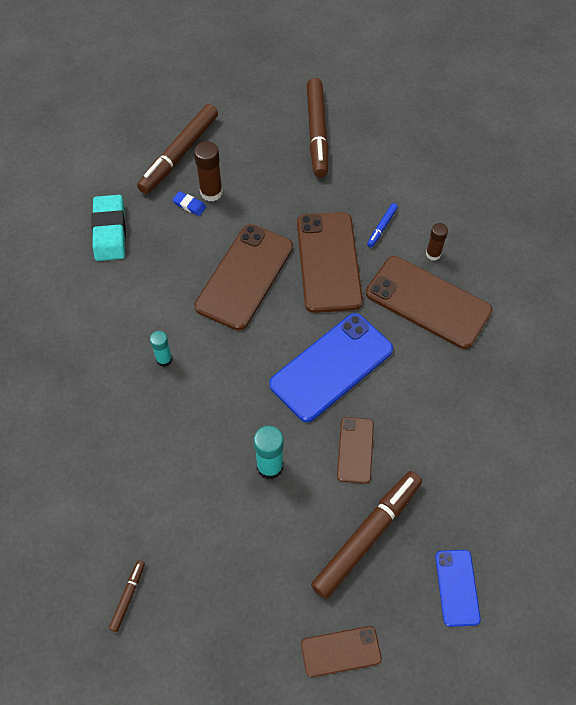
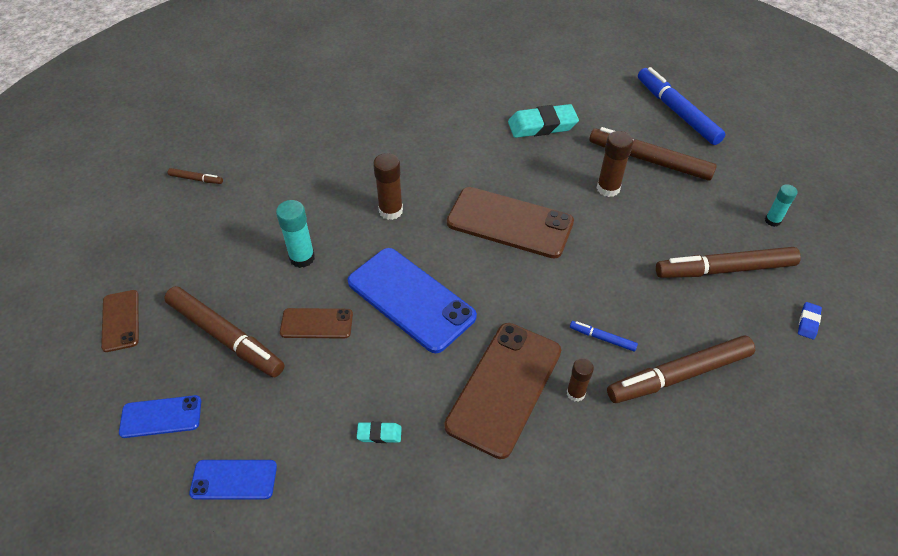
camera: 85 degrees right, 10 degrees down
turquoise glue stick [150,331,172,367] -> turquoise glue stick moved to [765,184,797,227]
blue eraser [172,191,206,216] -> blue eraser moved to [798,302,822,339]
brown phone [297,212,363,313] -> none
none -> blue phone [189,460,277,499]
none -> turquoise eraser [357,422,402,443]
none -> brown glue stick [373,153,403,220]
none -> brown marker [607,336,755,403]
none -> blue marker [638,67,725,145]

